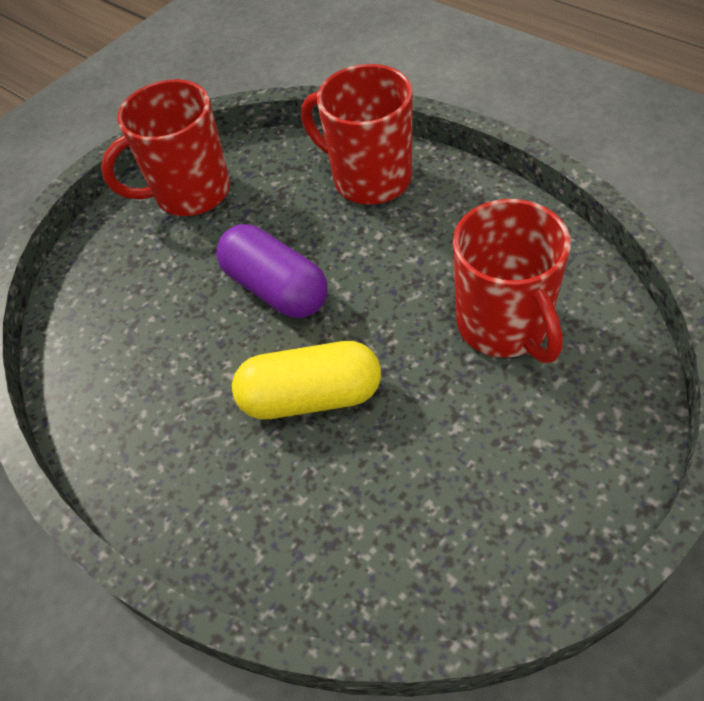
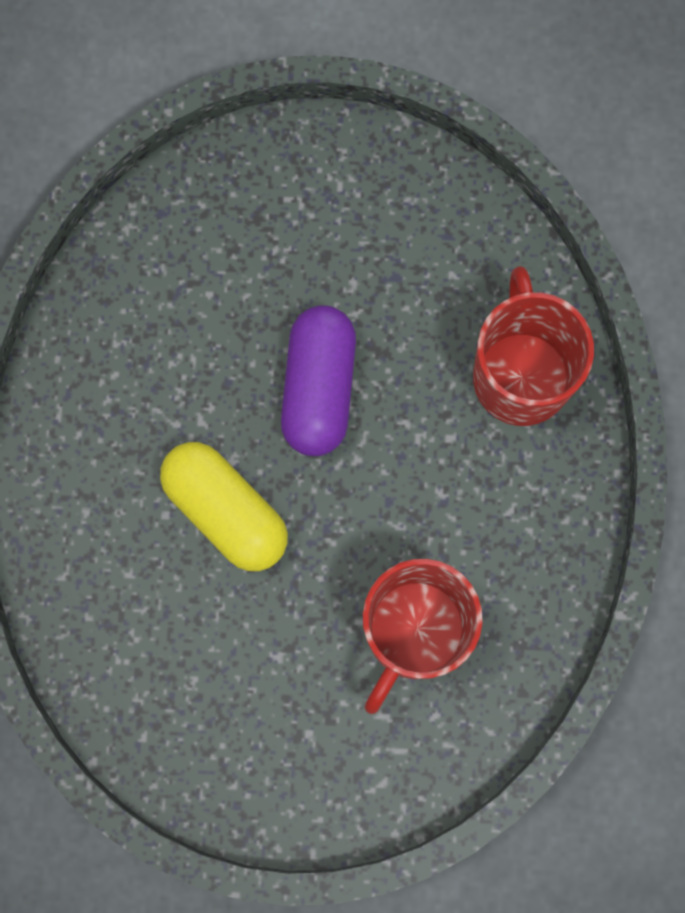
camera: 45 degrees right, 25 degrees up
red mug [101,79,230,216] -> none

